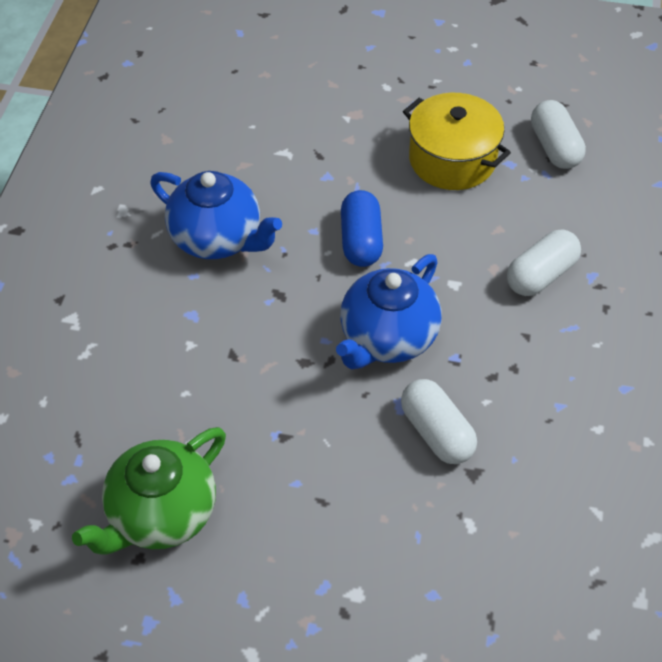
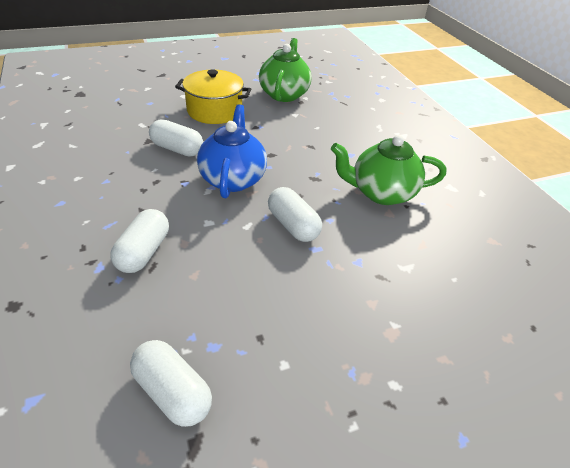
camera: 145 degrees right, 10 degrees down
blue teapot [150,171,282,259] -> green teapot [331,135,446,205]
blue capsule [341,190,383,267] -> white capsule [268,187,322,242]
yellow pot [403,93,511,190] -> yellow pot moved to [175,69,251,124]

